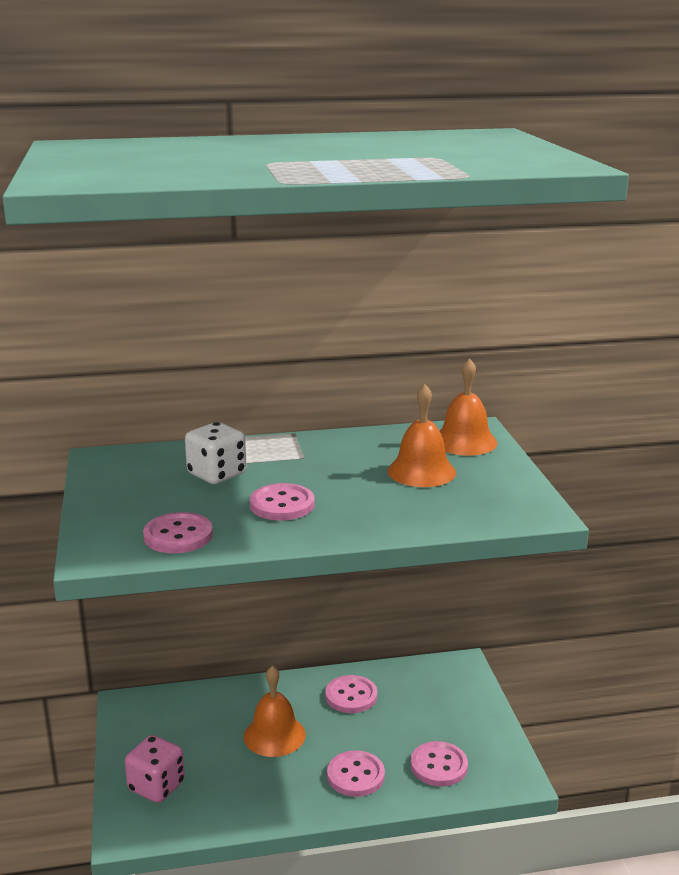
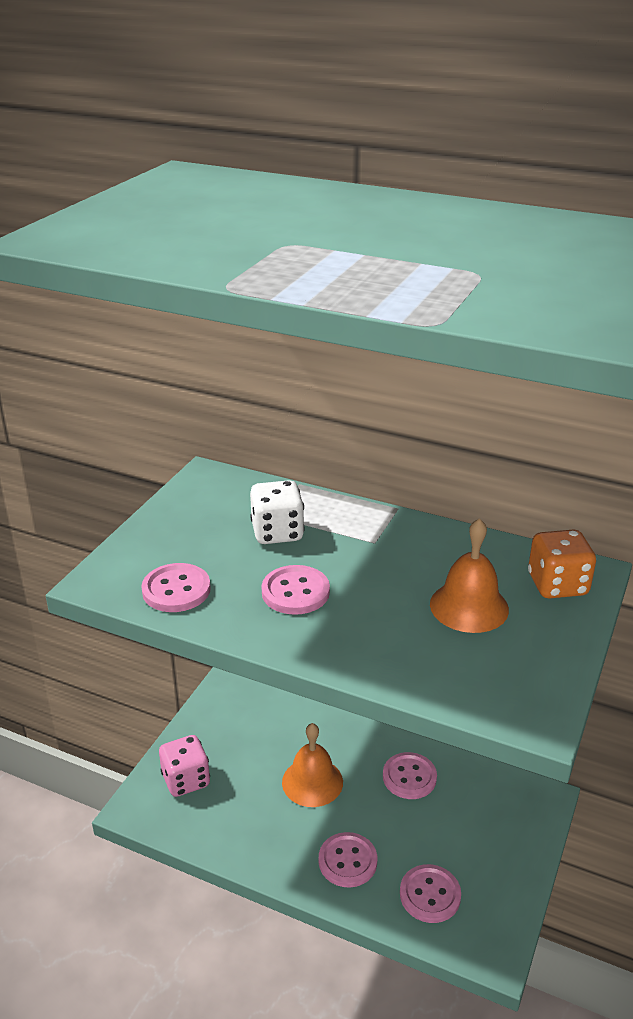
camera: 35 degrees right, 10 degrees up
orange bell [440,358,497,456] -> orange dice [528,529,596,598]

